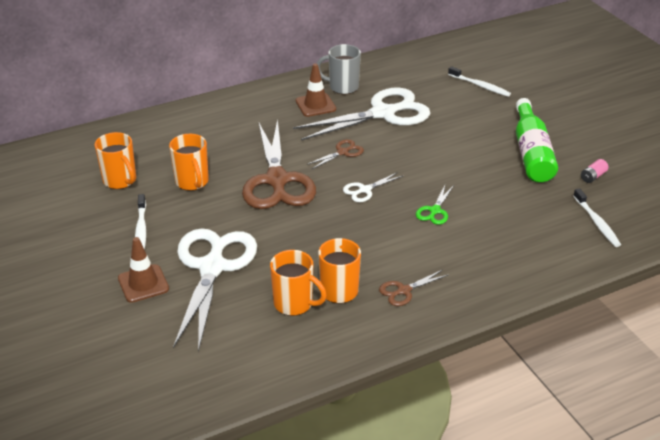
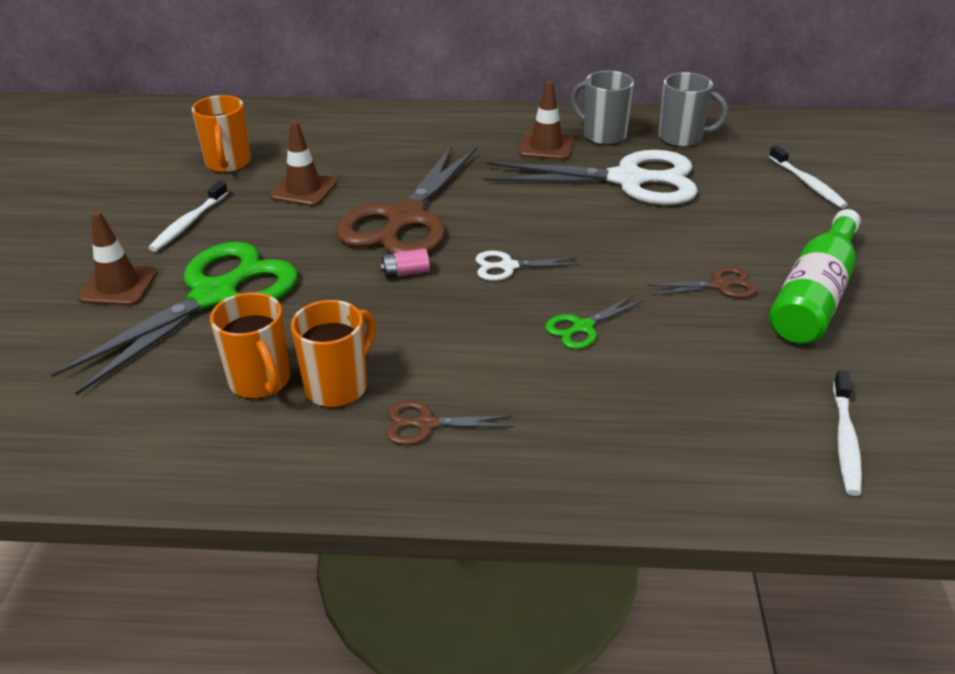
camera: 30 degrees right, 0 degrees up
orange mug [169,134,209,191] -> brown traffic cone [269,121,337,207]
white scissors [173,228,257,352] -> green scissors [51,242,298,395]
brown scissors [306,139,364,170] -> brown scissors moved to [647,267,757,298]
pink battery [581,159,608,183] -> pink battery moved to [380,249,430,278]
none -> grey mug [659,72,728,147]

